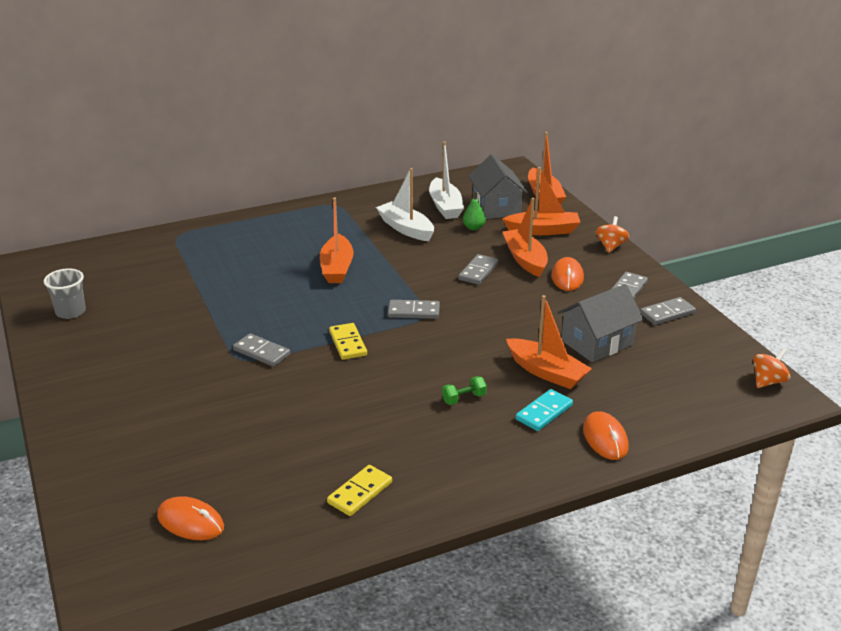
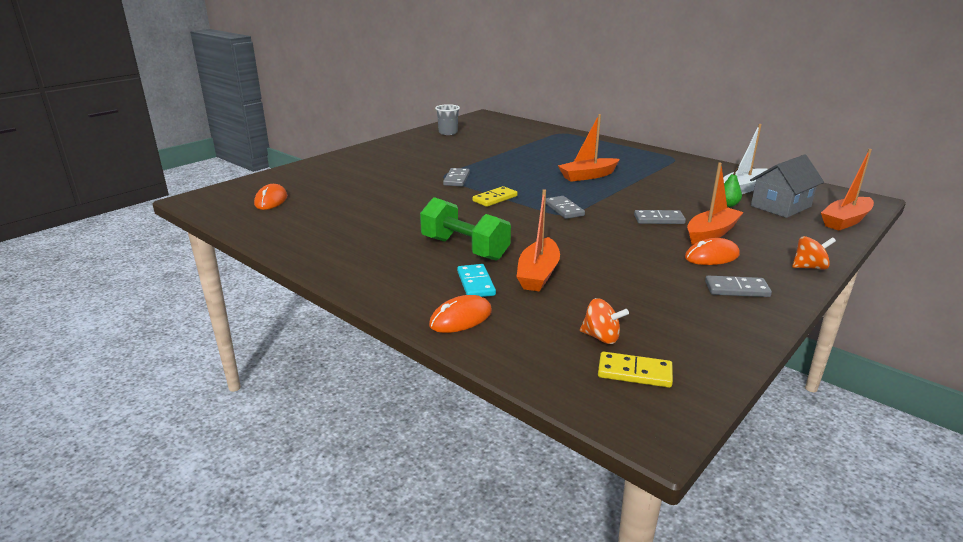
camera: 65 degrees right, 5 degrees down
yellow domino [327,465,392,516] -> yellow domino moved to [598,351,673,388]
white boat [376,168,434,241] -> none
green dumbbell [442,376,487,405] -> green dumbbell [420,197,511,261], size x2.37
orange boat [502,167,581,235] -> none
turquoise domino [516,389,573,431] -> turquoise domino turned 60 degrees clockwise [457,264,496,297]
grey house [557,284,644,362] -> none
grey domino [640,297,696,325] -> none
orange spinning top [753,348,791,388] -> orange spinning top moved to [580,298,629,344]

